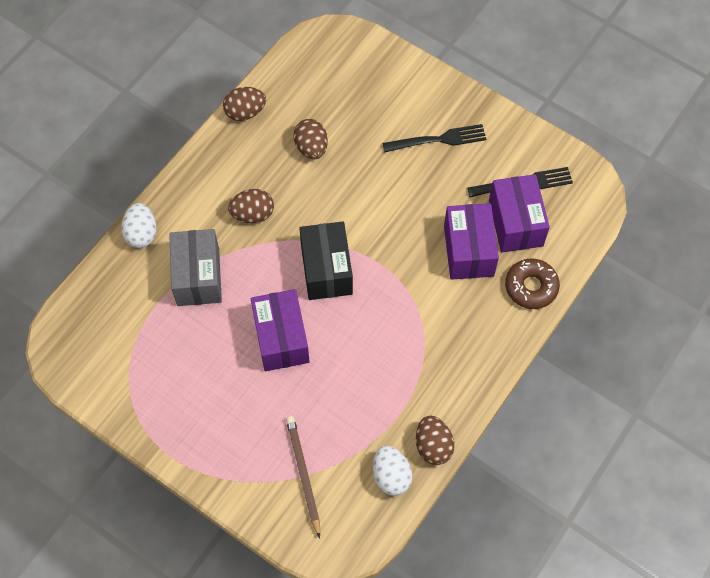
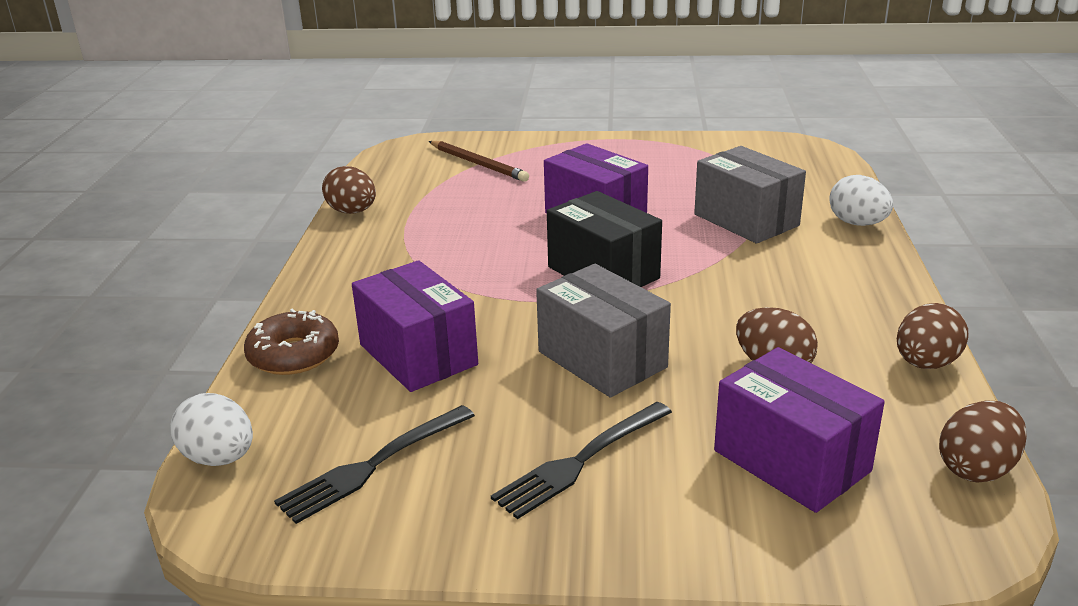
camera: 150 degrees right, 35 degrees down
brown egg [228,189,274,223] -> brown egg moved to [939,401,1027,482]
white egg [373,446,412,496] -> white egg moved to [170,393,253,466]
purple box [489,174,550,253] -> purple box moved to [714,347,885,513]
none -> grey box [536,264,671,398]

